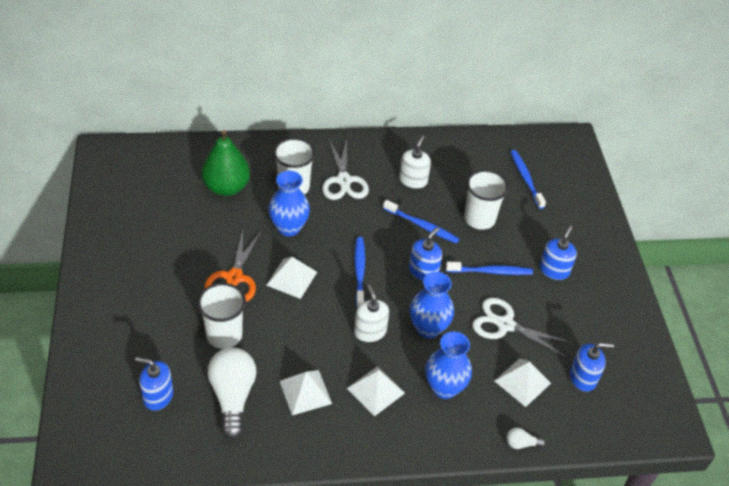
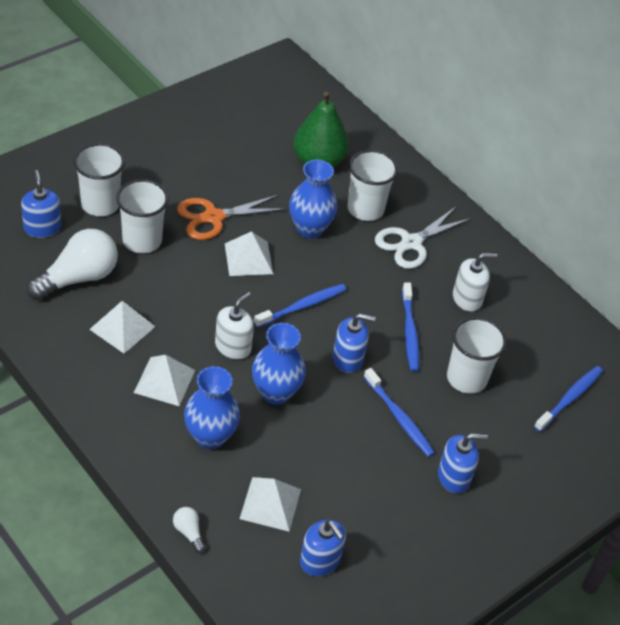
camera: 55 degrees right, 0 degrees up
white scissors [472,297,572,357] -> none
none -> white cup [73,143,125,216]

